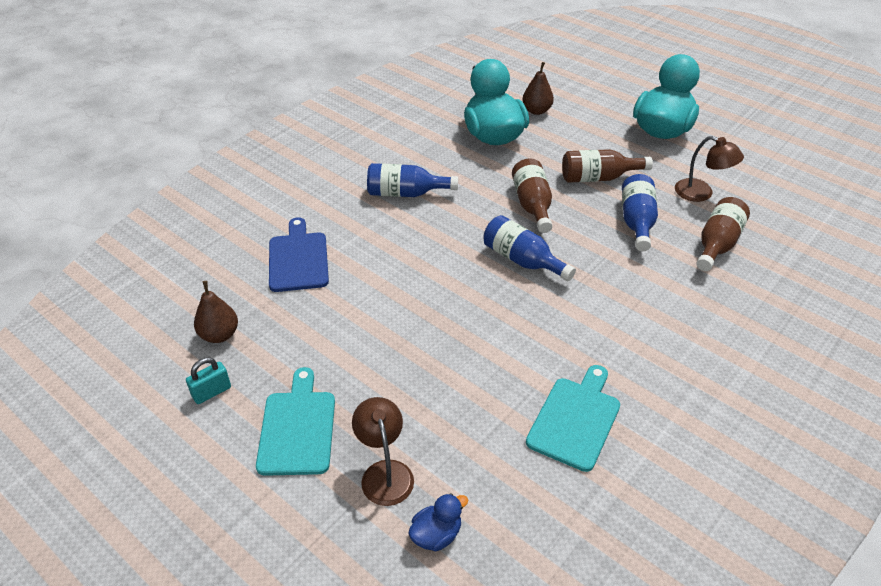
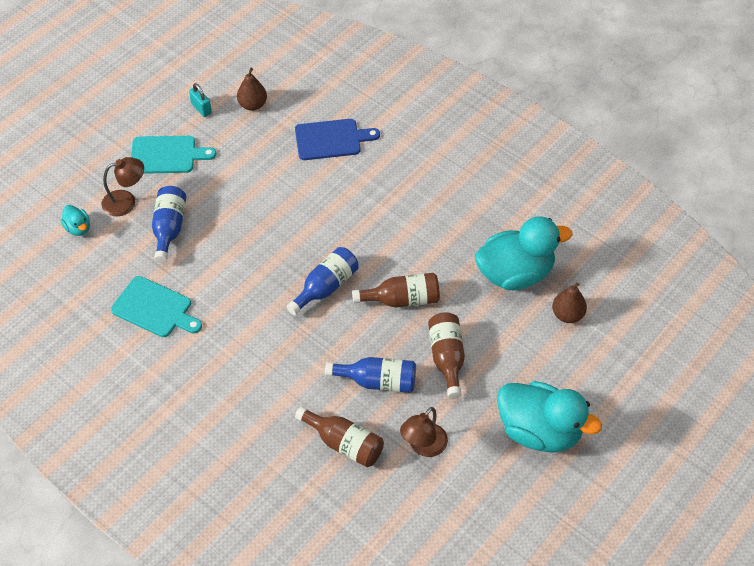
camera: 90 degrees right, 10 degrees up
blue bottle [367,163,458,197] -> blue bottle moved to [152,186,187,263]
blue duck [408,493,468,551] -> turquoise duck [61,205,90,236]

